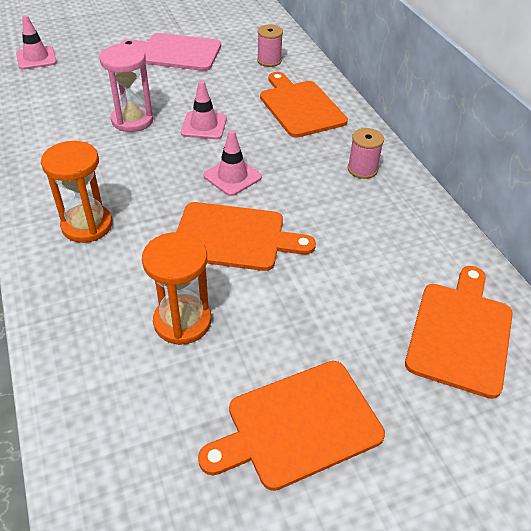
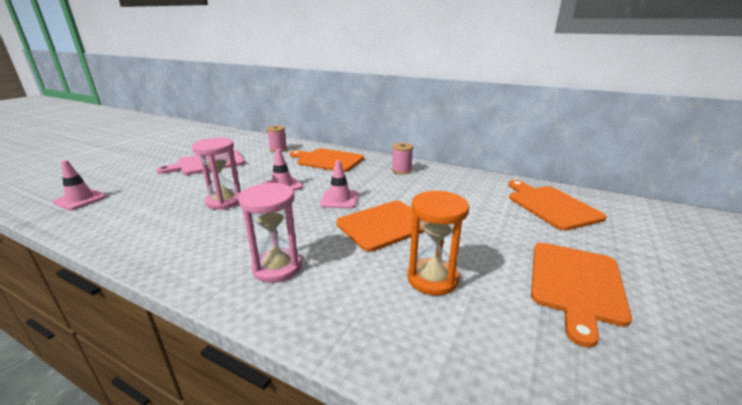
camera: 40 degrees left, 20 degrees down
orange hourglass [41,141,112,243] -> pink hourglass [238,183,302,283]

